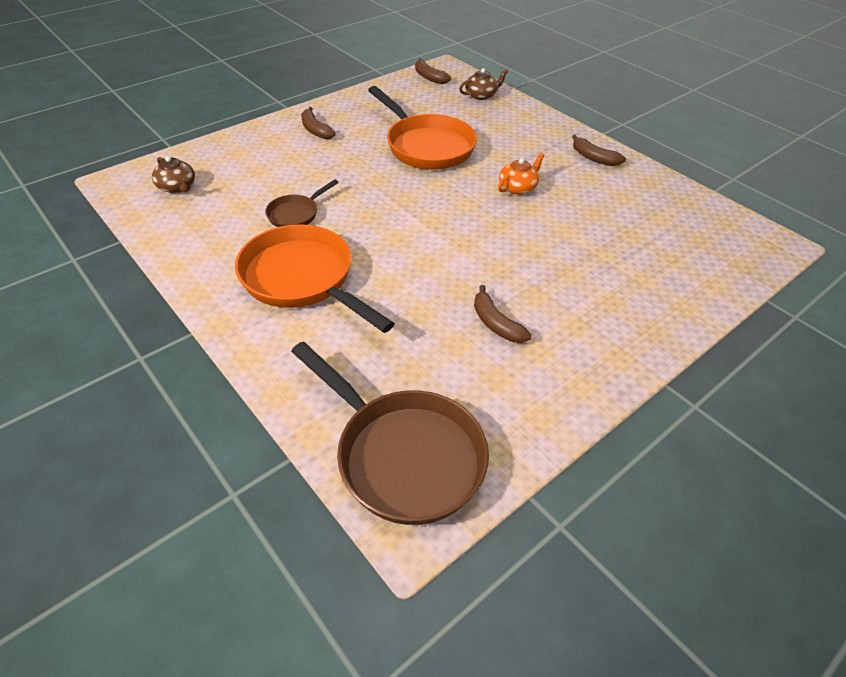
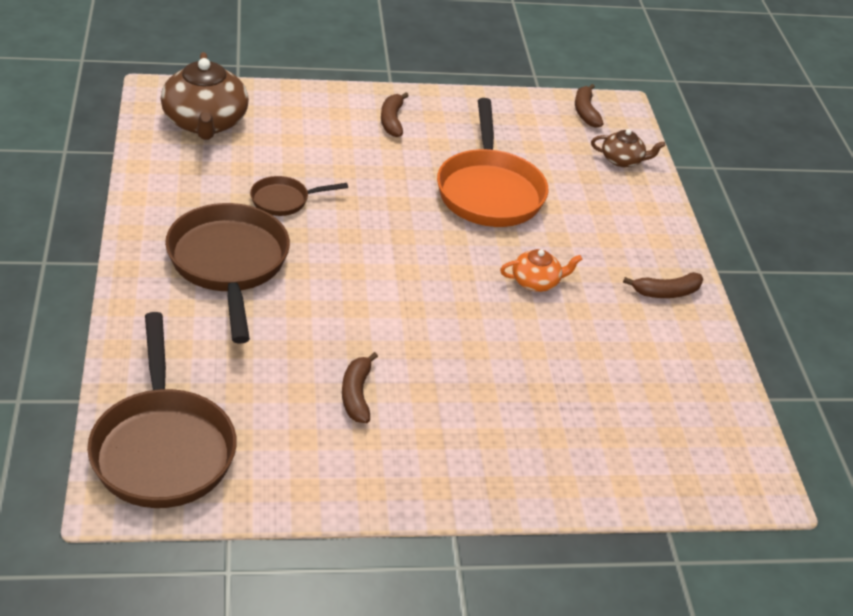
camera: 30 degrees right, 5 degrees down
brown teapot [152,156,195,193] -> brown teapot [161,52,249,140], size x1.92
orange pan [235,225,395,333] -> brown pan [165,203,290,344]
brown banana [572,135,626,166] -> brown banana turned 90 degrees counterclockwise [623,272,703,298]

